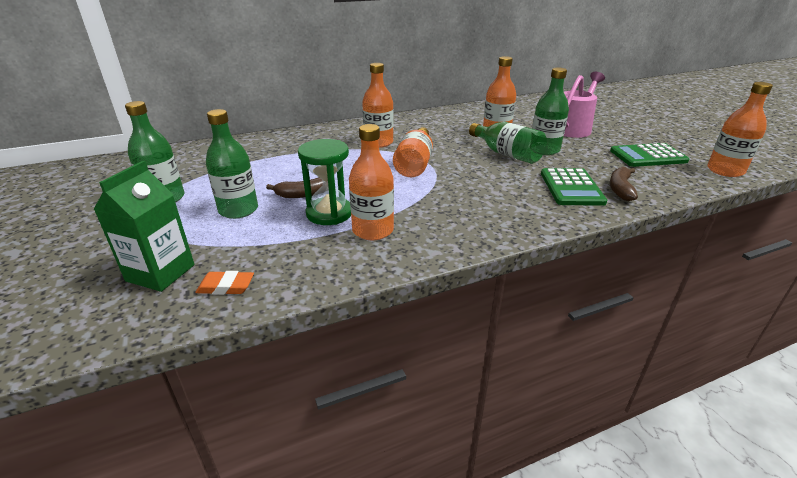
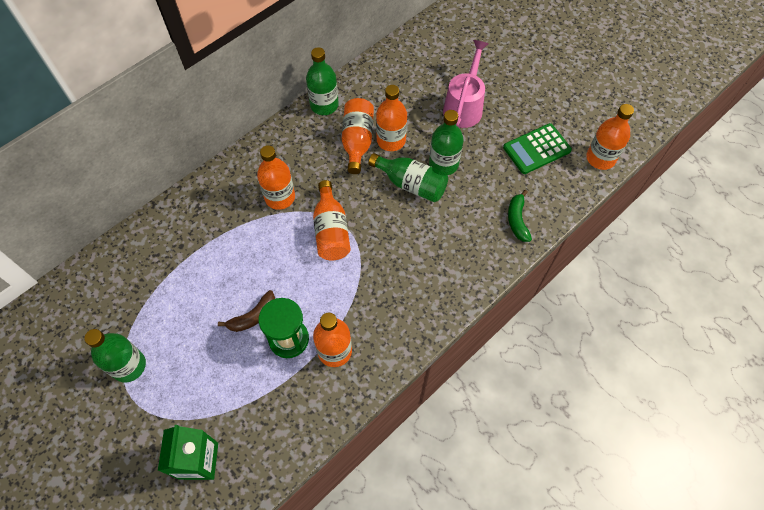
camera: 20 degrees left, 30 degrees up
orange eraser [195,271,254,295] -> none
green bottle [206,109,258,219] -> green bottle moved to [306,47,339,115]
green calculator [541,168,607,206] -> none
brown banana [610,167,638,201] -> green banana [508,190,532,242]
none -> orange bottle [342,98,374,174]

